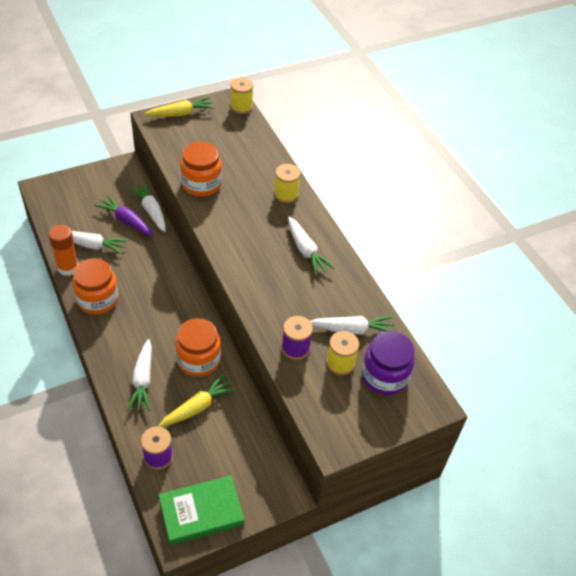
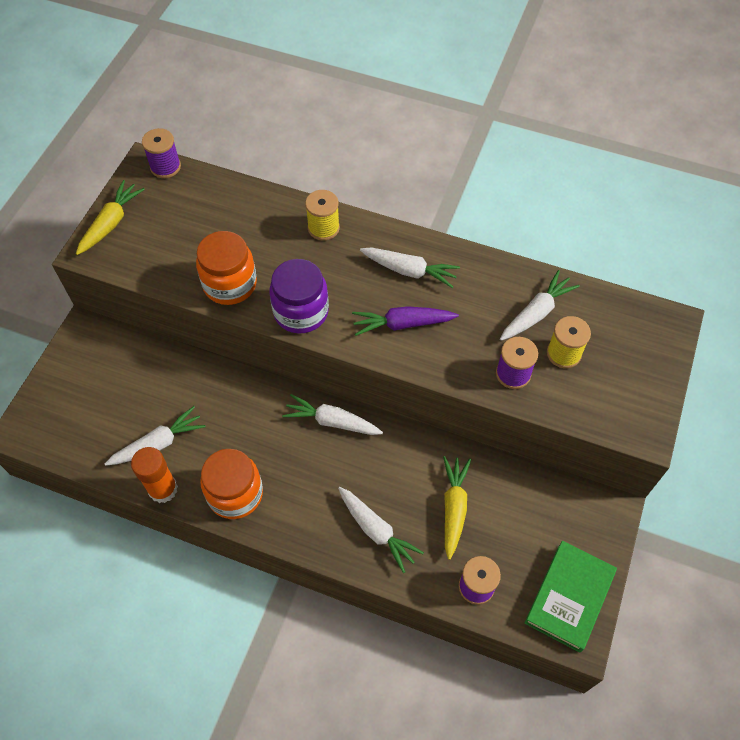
camera: 40 degrees left, 10 degrees up
purple carrot [95,195,153,236] -> purple carrot moved to [352,306,459,336]
white carrot [129,182,165,232] -> white carrot moved to [282,394,383,435]
orange jar [175,318,221,377] -> none
yellow spool [231,77,253,114] -> purple spool [142,128,181,178]
purple jar [362,331,415,395] -> purple jar moved to [270,259,329,334]

